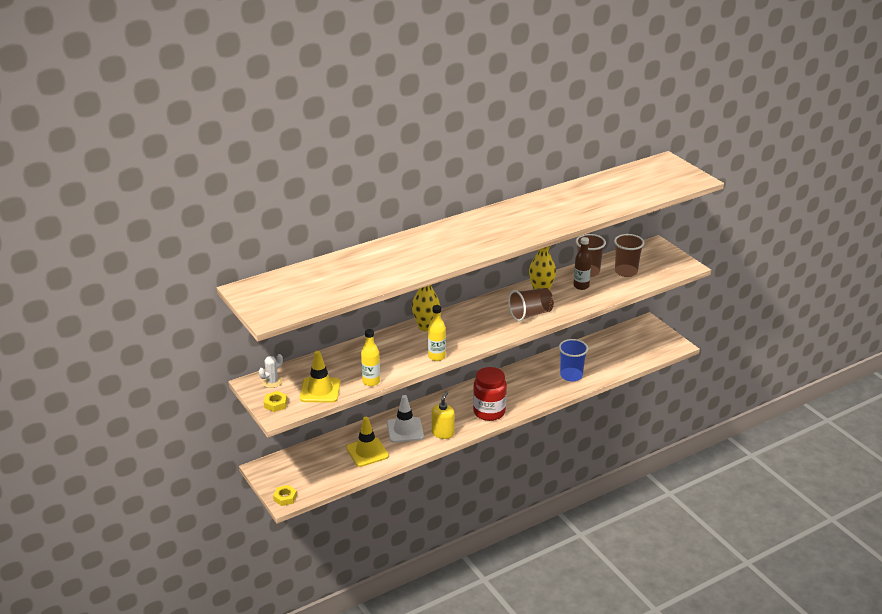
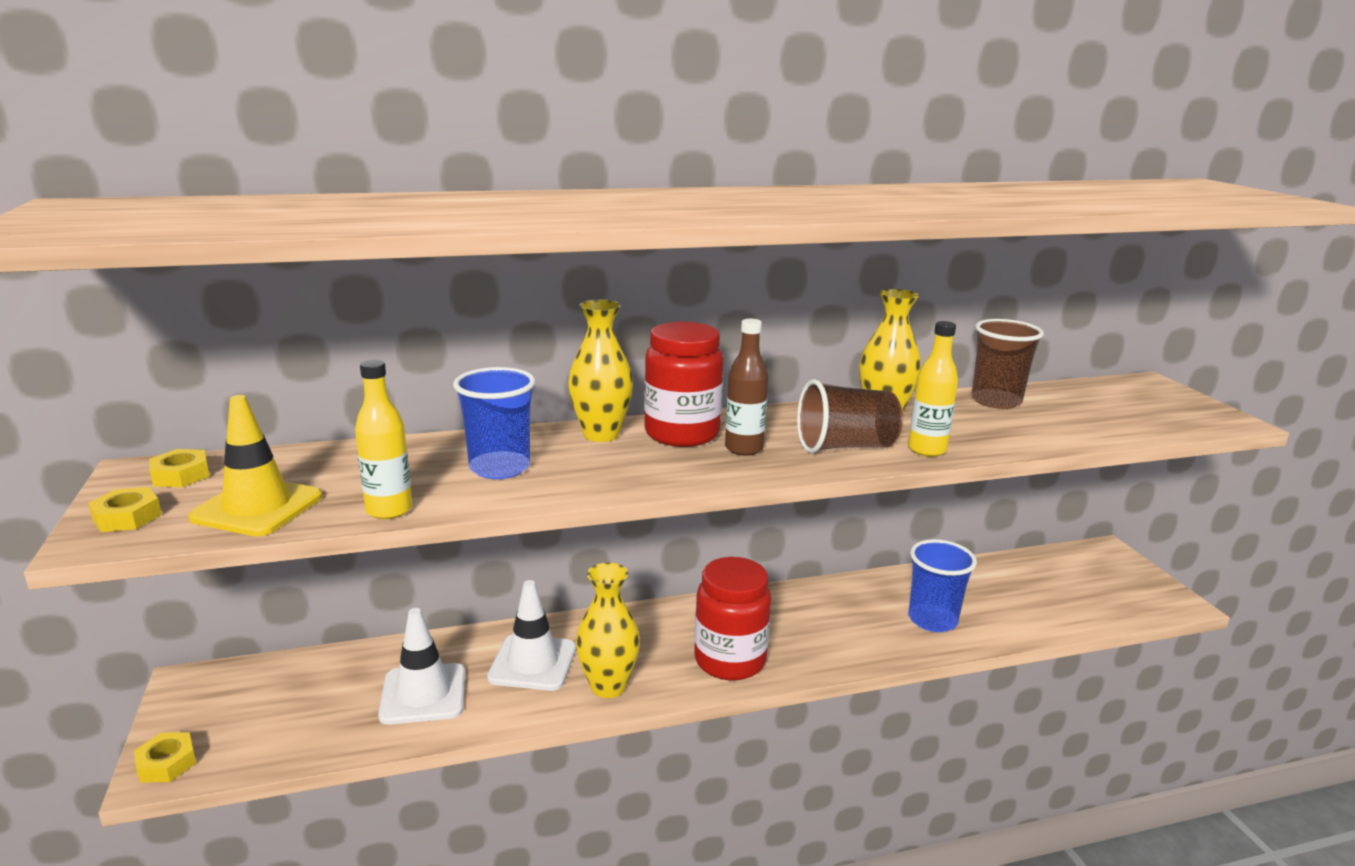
camera: 15 degrees right, 10 degrees down
white cactus [259,354,283,388] -> yellow nut [149,449,210,487]
yellow traffic cone [346,417,389,467] -> white traffic cone [378,608,465,725]
yellow bottle [428,305,446,361] -> yellow bottle moved to [908,321,958,457]
yellow soap dispenser [432,391,455,439] -> yellow vase [576,563,640,698]
brown bottle [573,237,592,290] -> brown bottle moved to [725,318,768,456]
brown cup [614,234,644,277] -> none
none -> blue cup [453,367,536,479]
none -> red jar [644,322,723,447]

